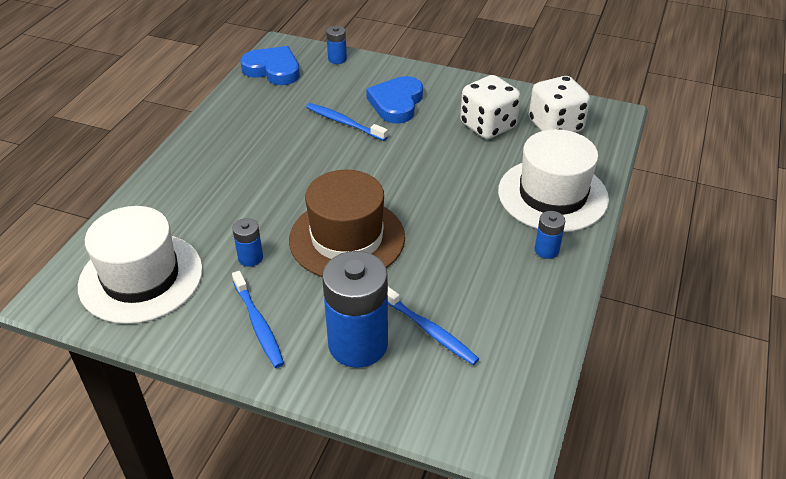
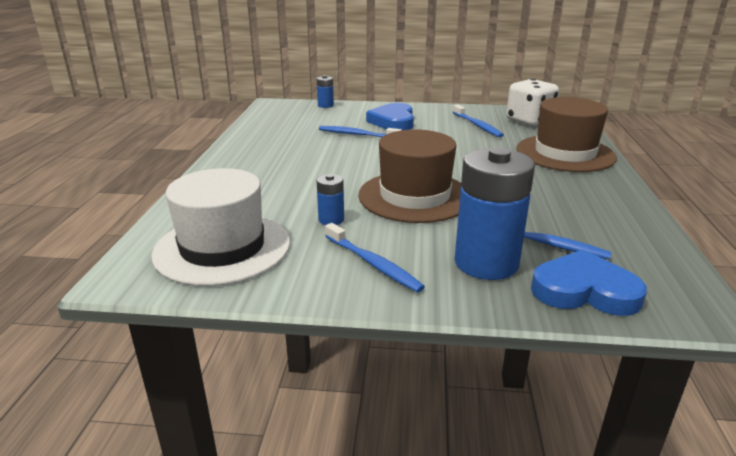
camera: 15 degrees left, 15 degrees down
blue heart [241,46,300,85] -> blue heart moved to [531,249,647,316]
white dice [460,75,521,139] -> blue toothbrush [453,105,504,138]
white hat [498,129,609,232] -> brown hat [516,97,617,172]
blue battery [534,211,565,259] -> none

